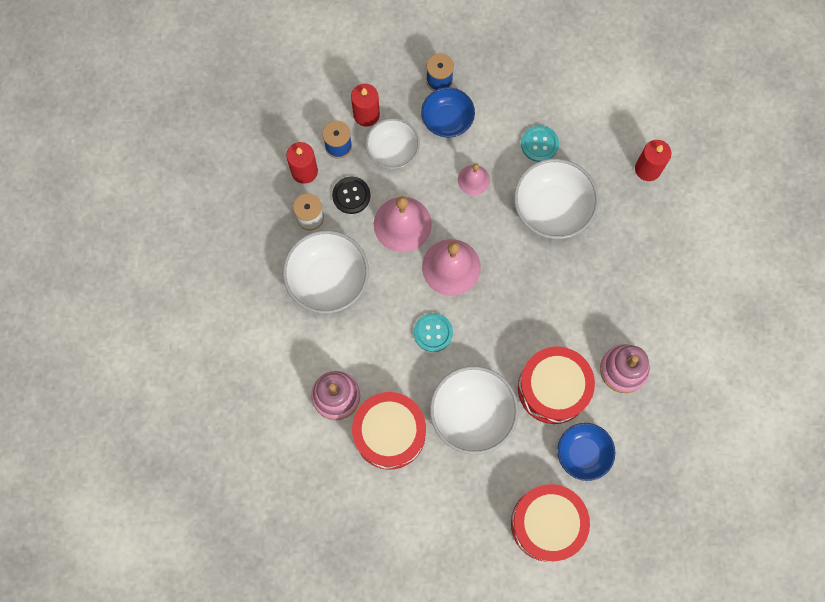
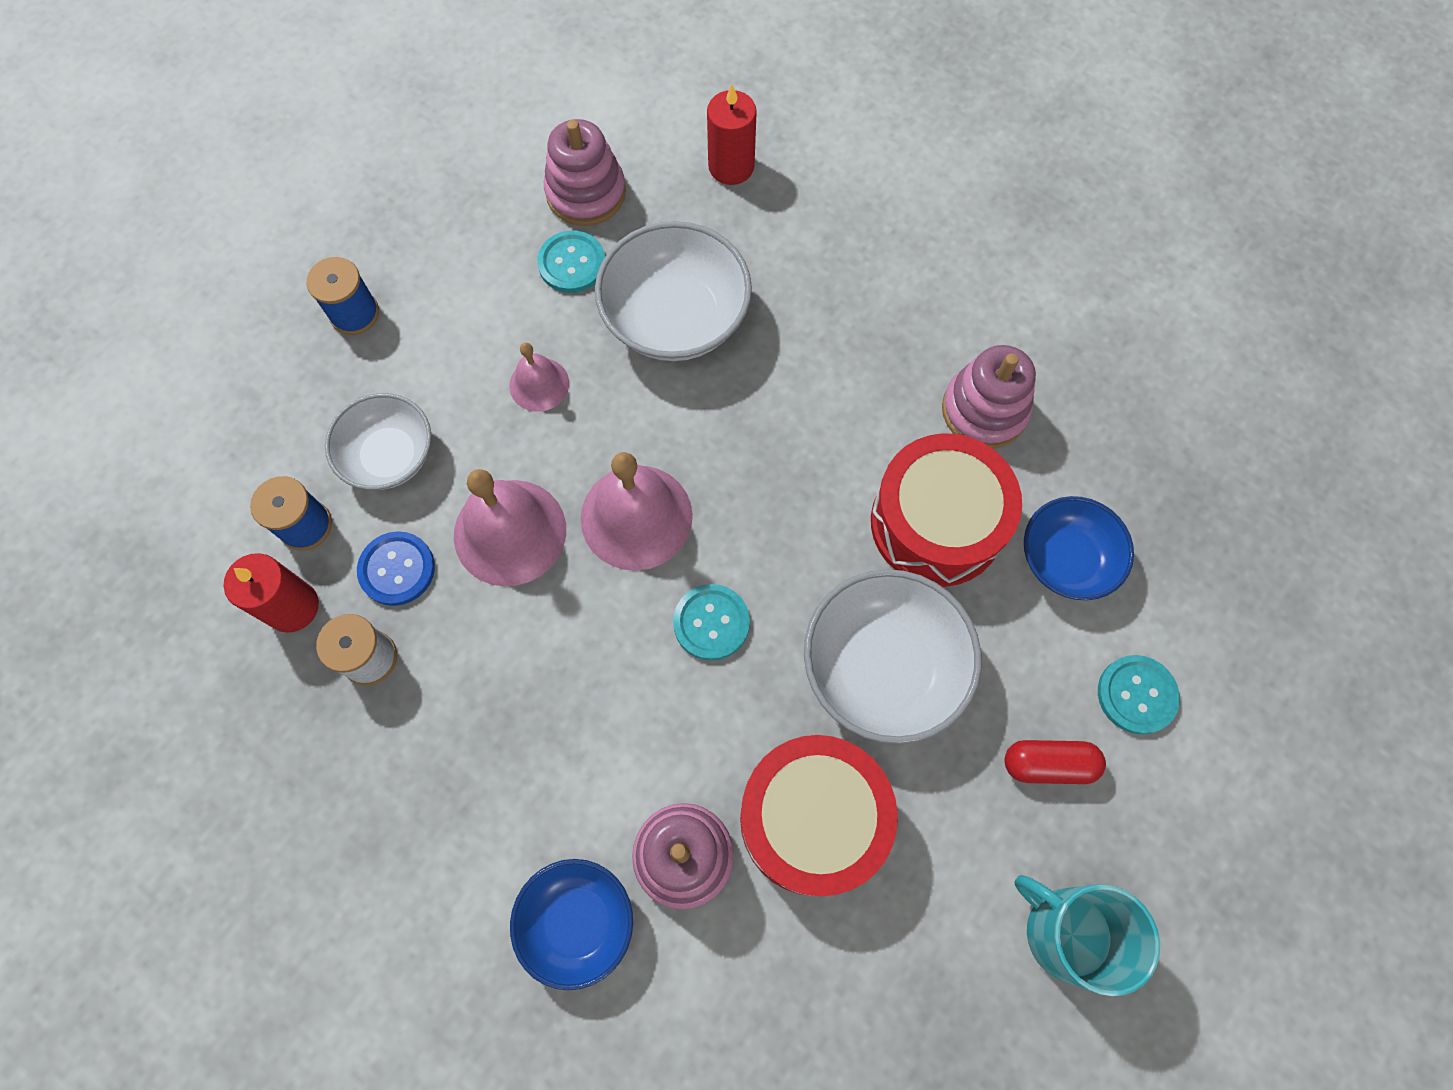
camera: 50 degrees left, 5 degrees down
white bowl [283,230,369,314] -> none
black button [332,177,371,214] -> blue button [357,531,435,606]
red candle [351,84,380,127] -> none
blue bowl [421,87,475,137] -> blue bowl moved to [510,859,633,990]
red drum [511,484,590,562] -> turquoise button [1098,655,1180,734]
none -> pink stacking toy [544,119,626,226]
none -> red capsule [1005,740,1106,784]
none -> turquoise mug [1015,875,1160,996]

